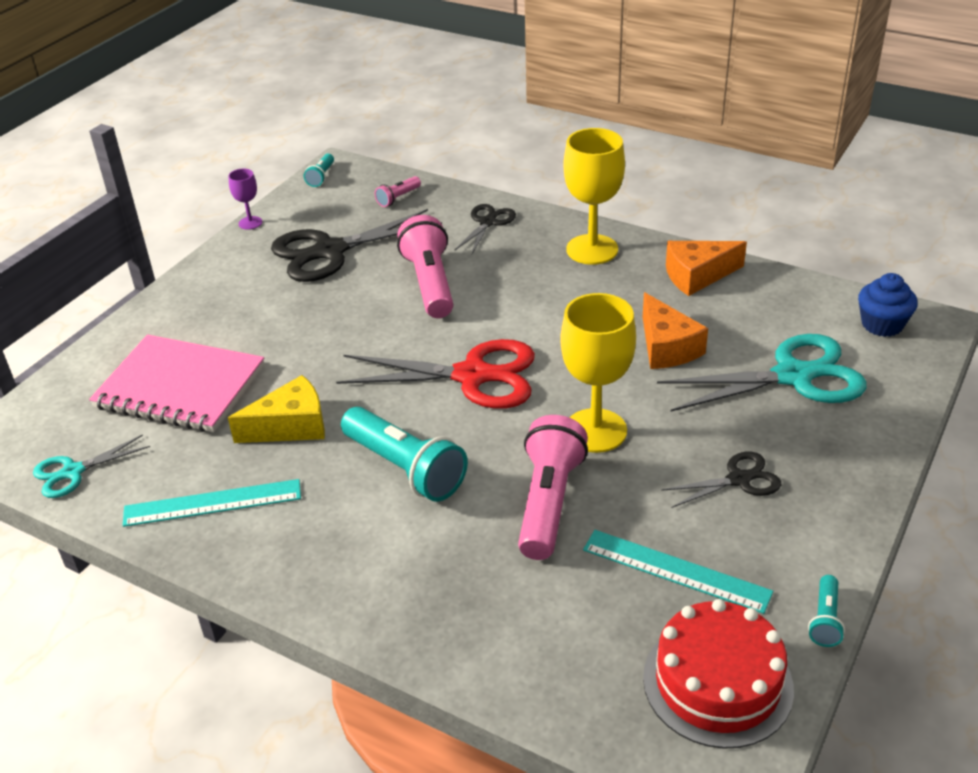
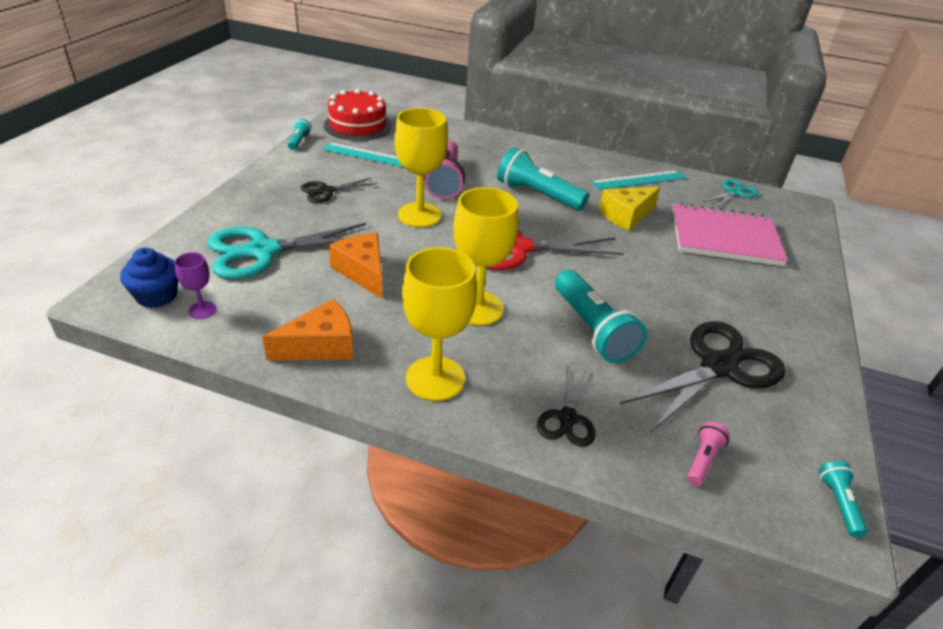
camera: 165 degrees right, 0 degrees up
purple goblet [228,169,262,230] -> purple goblet moved to [174,252,217,319]
pink flashlight [397,215,453,318] -> turquoise flashlight [555,270,647,363]
none -> yellow goblet [453,187,518,326]

